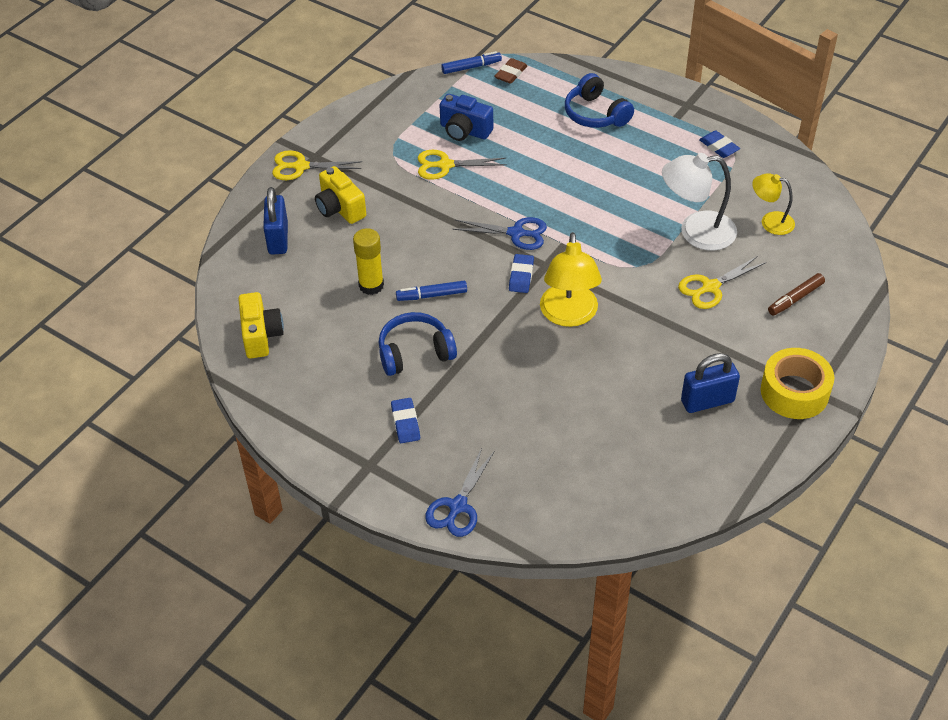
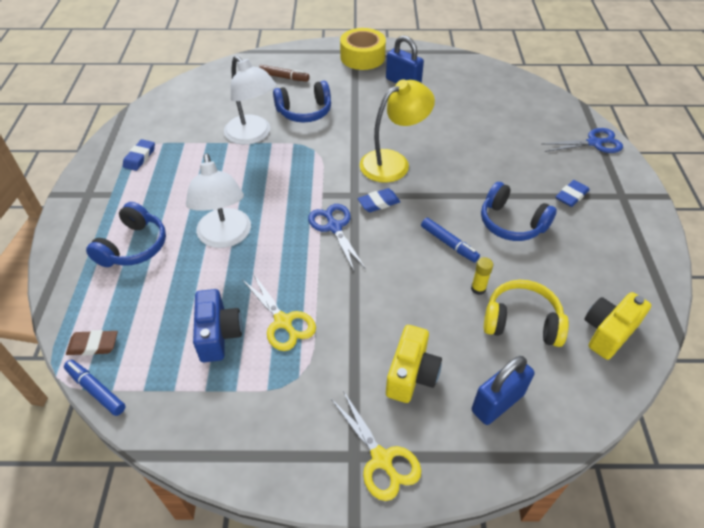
camera: 125 degrees left, 0 degrees up
yellow glue stick [353,228,384,295] -> yellow glue stick [471,257,493,295], size x0.57
yellow scissors [678,256,766,309] -> blue headphones [273,81,331,122]
yellow lamp [752,173,795,235] -> none
none -> white lamp [186,153,251,248]
none -> yellow headphones [484,280,569,347]

